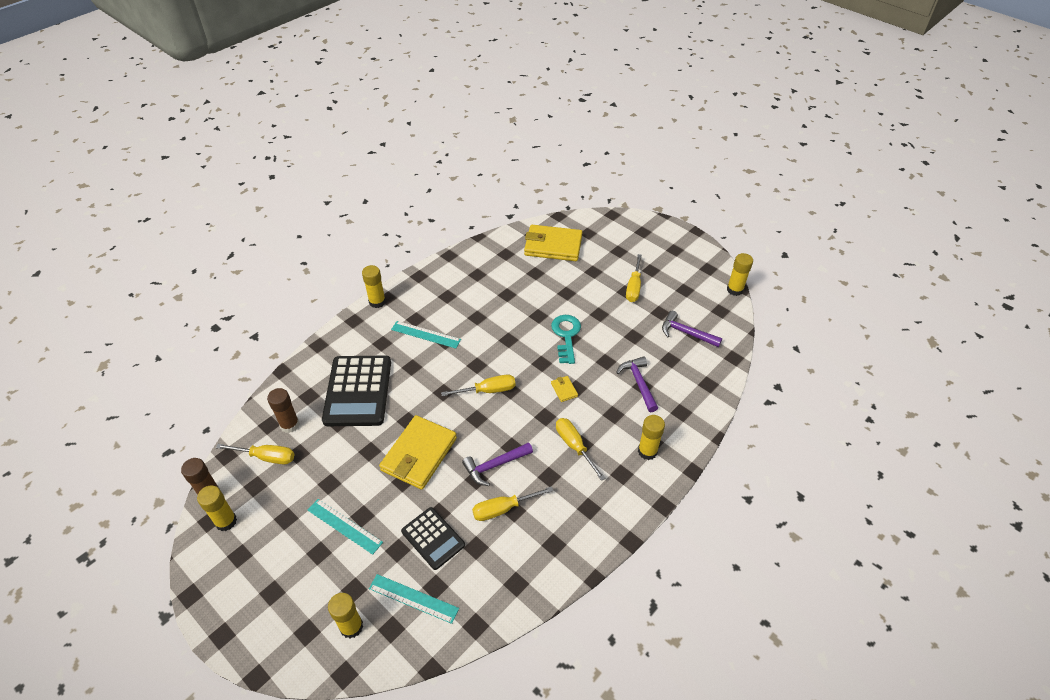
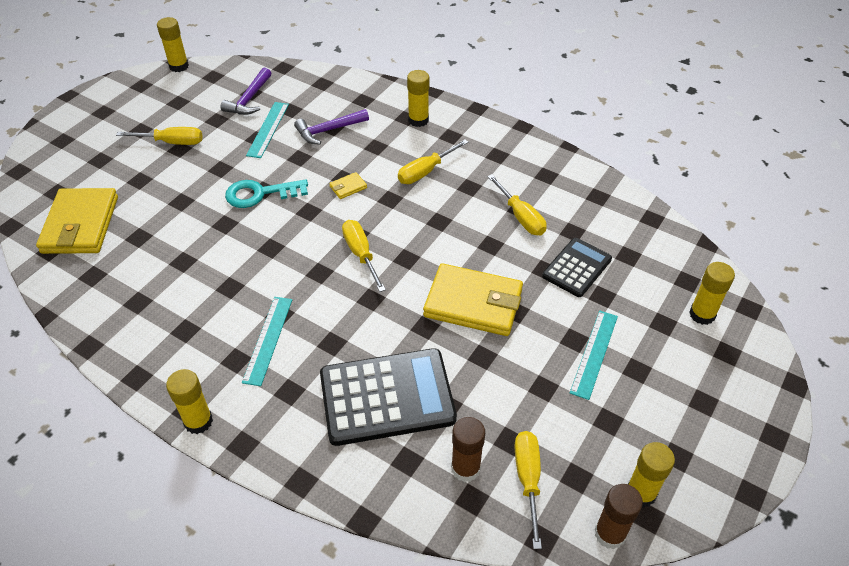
camera: 100 degrees left, 0 degrees up
turquoise ruler [369,574,459,624] -> turquoise ruler moved to [246,102,289,158]
purple hammer [462,442,533,486] -> none

